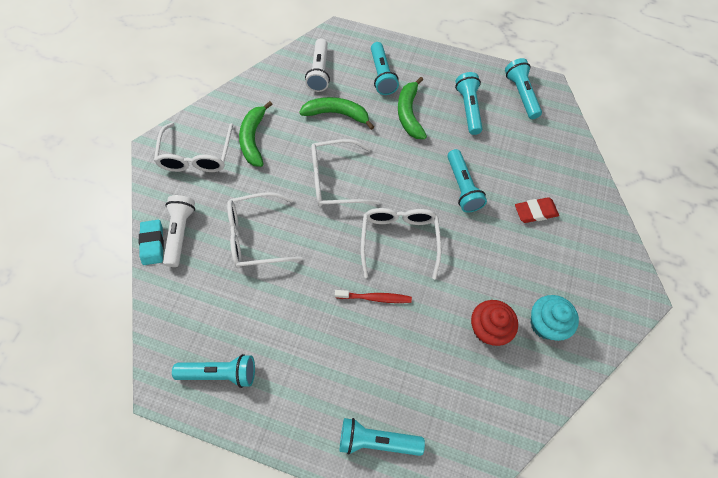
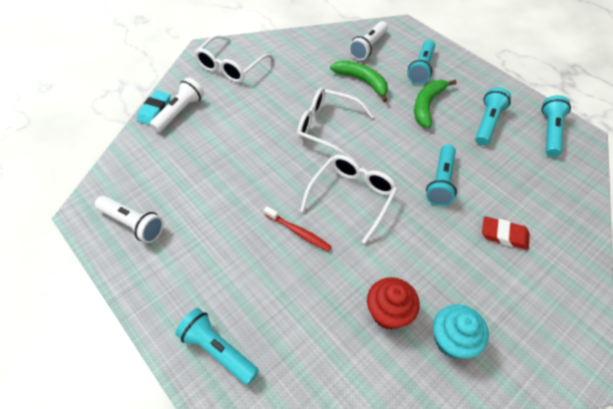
camera: 30 degrees right, 10 degrees down
turquoise flashlight [172,354,255,388] -> white flashlight [95,196,164,243]
white glasses [227,192,302,268] -> none
green banana [239,101,273,167] -> none

